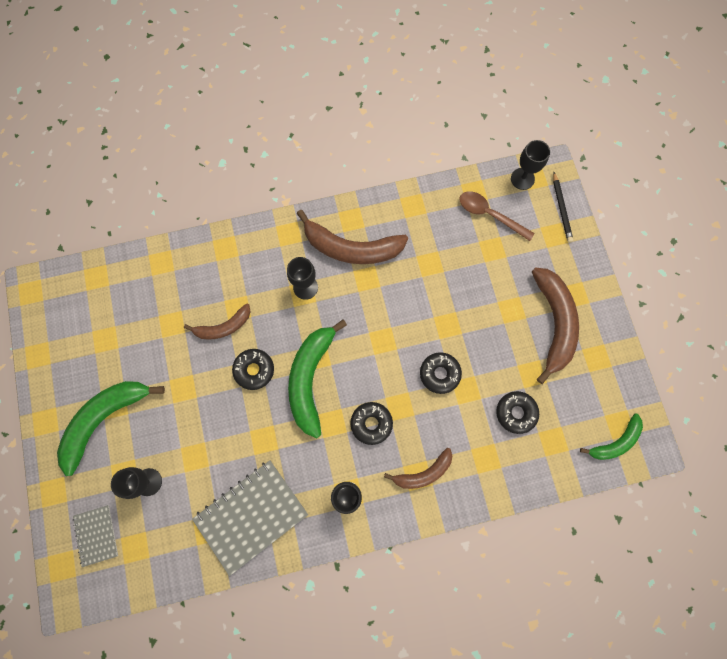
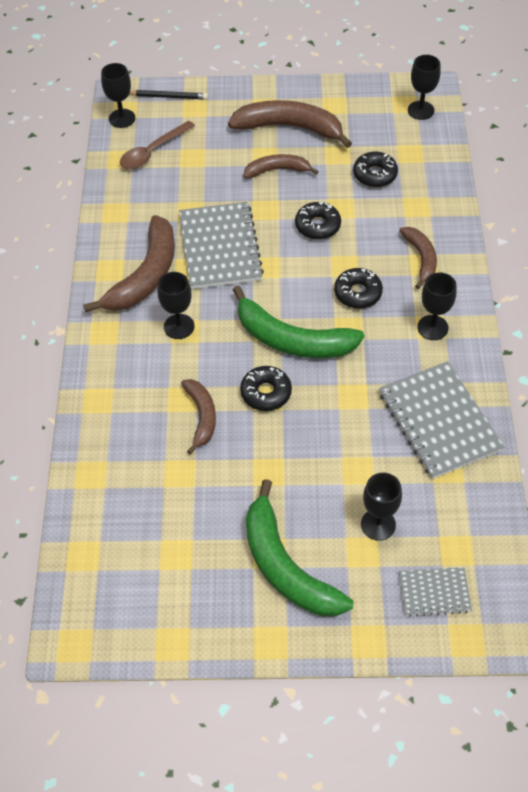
camera: 75 degrees left, 20 degrees down
green banana [580,414,643,460] -> black goblet [408,55,441,120]
none -> grey notebook [179,202,264,289]
none -> brown banana [244,154,319,179]

